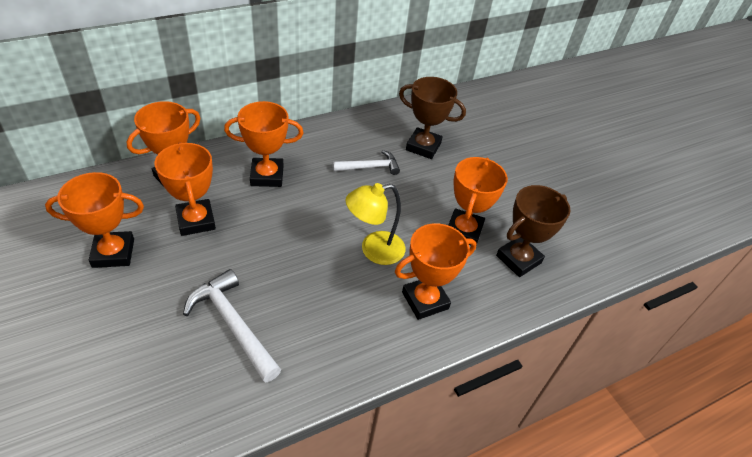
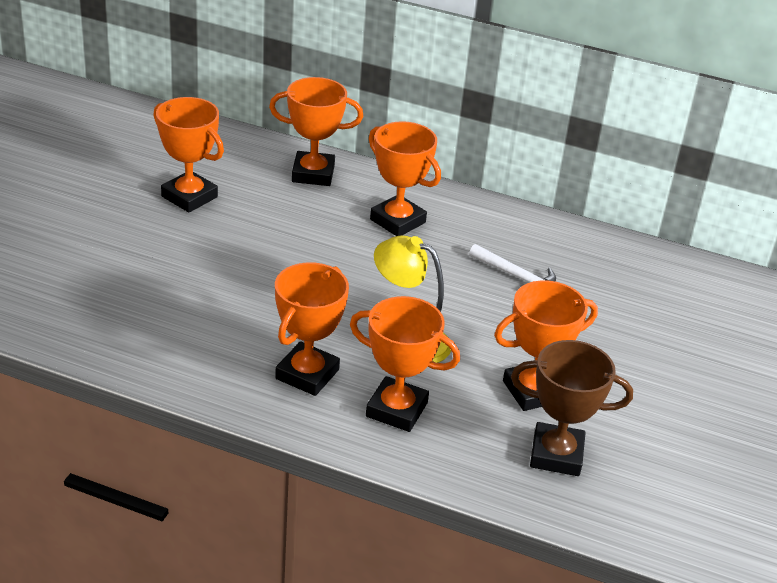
camera: 50 degrees right, 10 degrees down
orange trophy [155,142,216,236] -> orange trophy moved to [275,262,349,396]
white hammer [183,269,281,383] -> none
brown trophy [399,77,466,159] -> none

